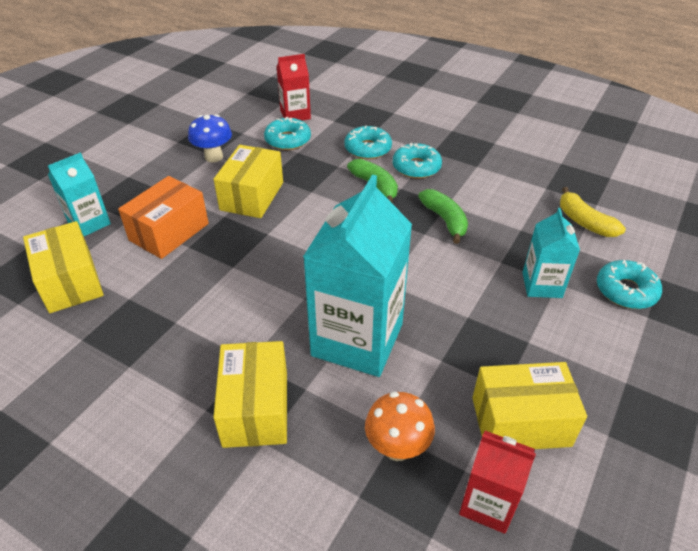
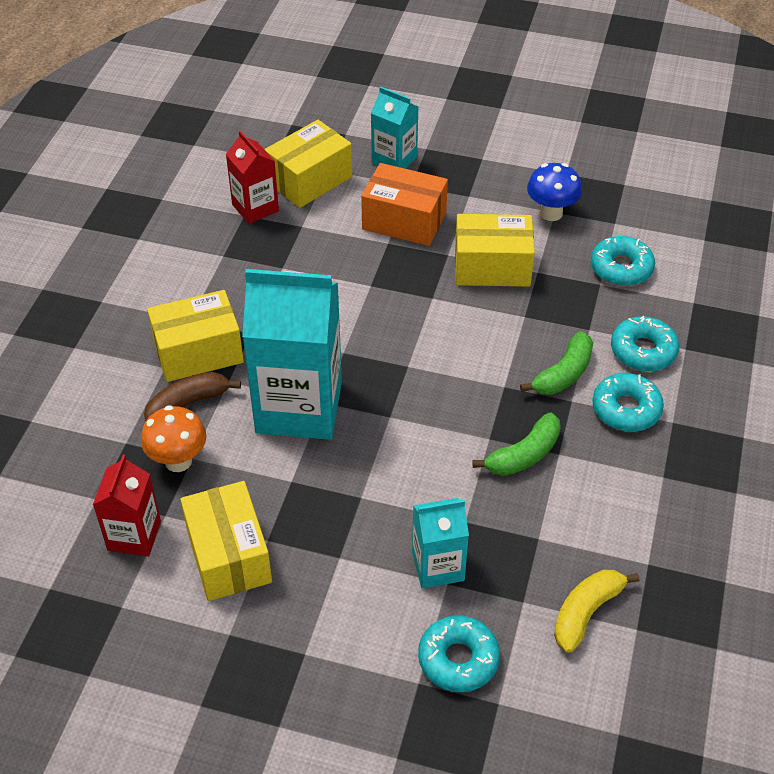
camera: 75 degrees right, 5 degrees up
red carton [277,54,311,121] -> red carton moved to [226,131,279,224]
none -> brown banana [144,372,241,421]

